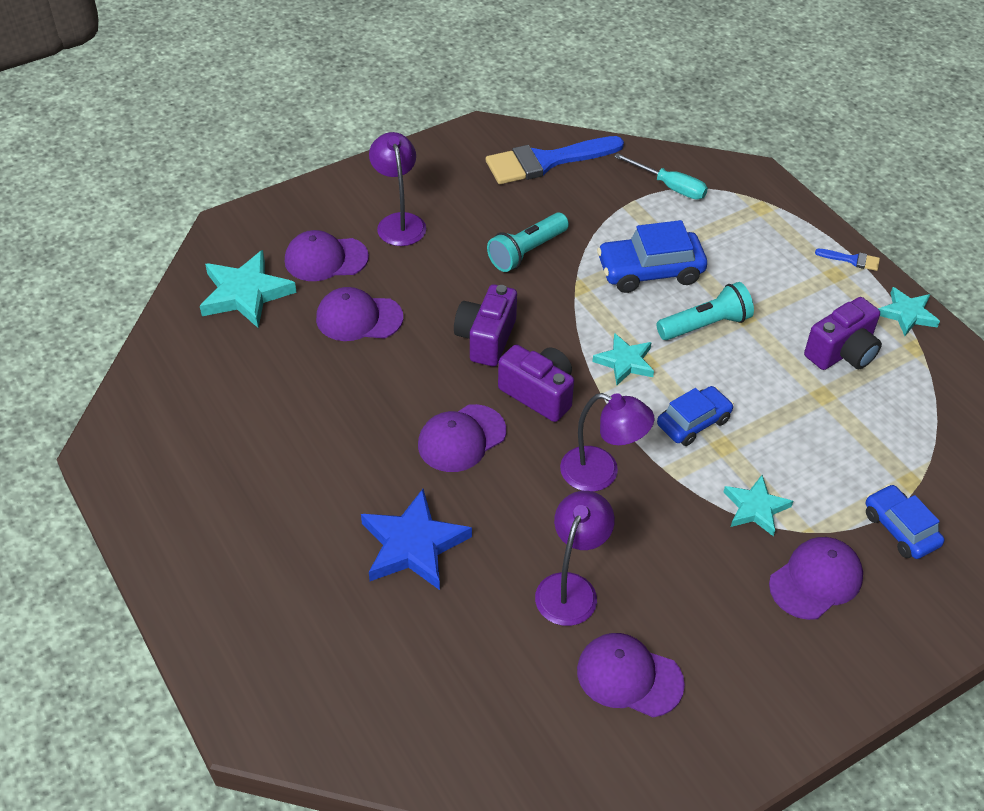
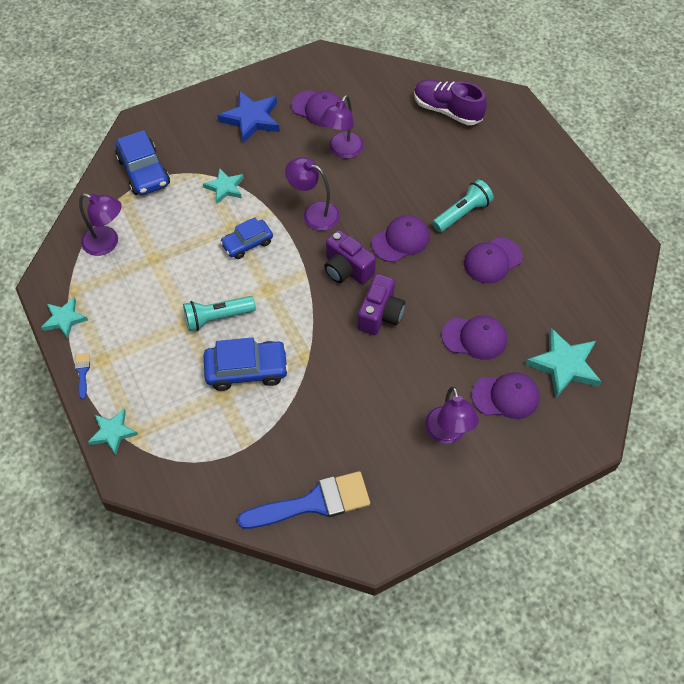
camera: 175 degrees left, 10 degrees up
blue star [361,489,472,590] -> blue star moved to [217,91,280,144]
turquoise flashlight [487,213,569,272] -> turquoise flashlight moved to [432,180,494,232]
turquoise star [592,333,654,385] -> turquoise star moved to [88,409,138,455]
turquoise screwdriver [614,153,708,200] -> none
purple cap [769,537,863,620] -> purple cap moved to [464,237,523,284]
purple camera [804,297,882,370] -> none
blue brush [815,249,880,271] -> blue brush turned 60 degrees clockwise [75,353,90,399]
blue car [866,484,944,559] -> blue car [115,130,170,195], size x1.51
none -> purple lamp [79,193,122,256]
none -> purple shoe [414,79,487,125]

